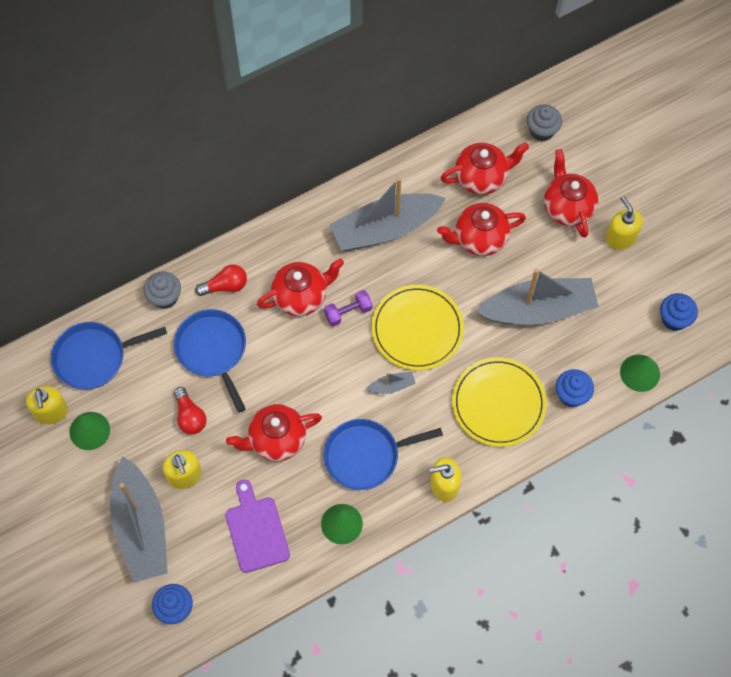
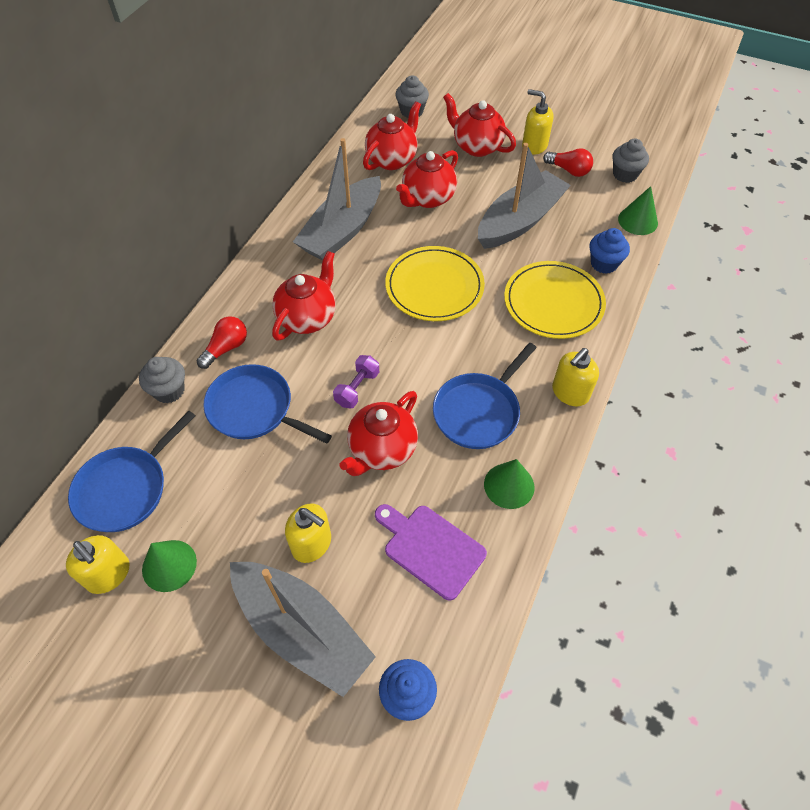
camera: 35 degrees left, 10 degrees down
red light bulb [174,387,206,434] -> red light bulb moved to [543,148,593,177]
purple dumbbell [324,290,373,327] -> purple dumbbell moved to [333,355,379,409]
grey boat [366,372,416,394] -> none
blue cupcake [660,293,698,331] -> grey cupcake [612,138,649,183]

